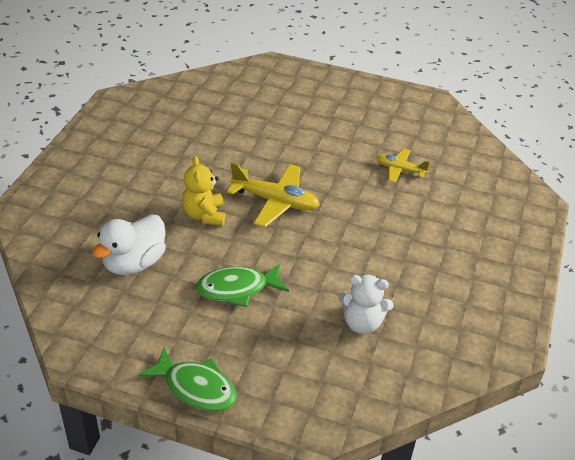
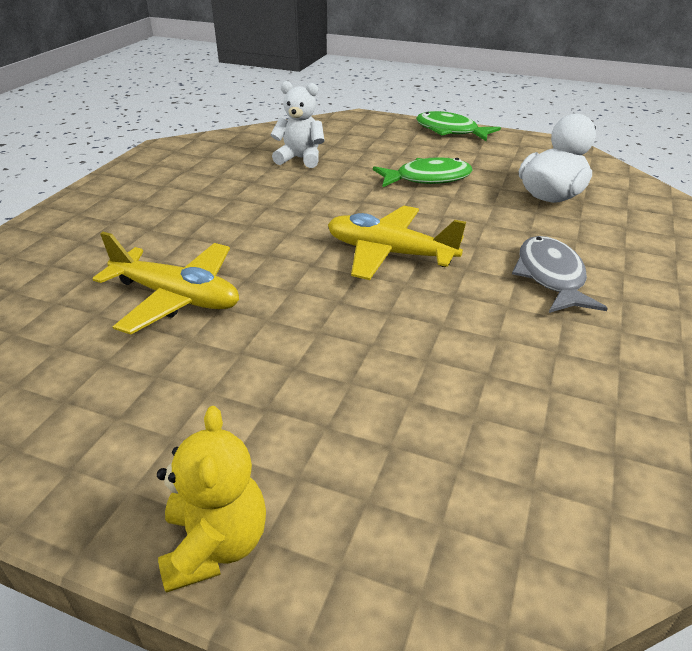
camera: 175 degrees left, 5 degrees down
yellow teddy bear [182,156,225,226] -> yellow teddy bear moved to [157,406,266,593]
yellow plane [376,148,430,183] -> yellow plane [92,232,239,334], size x1.67
none -> grey fish [512,236,608,313]

